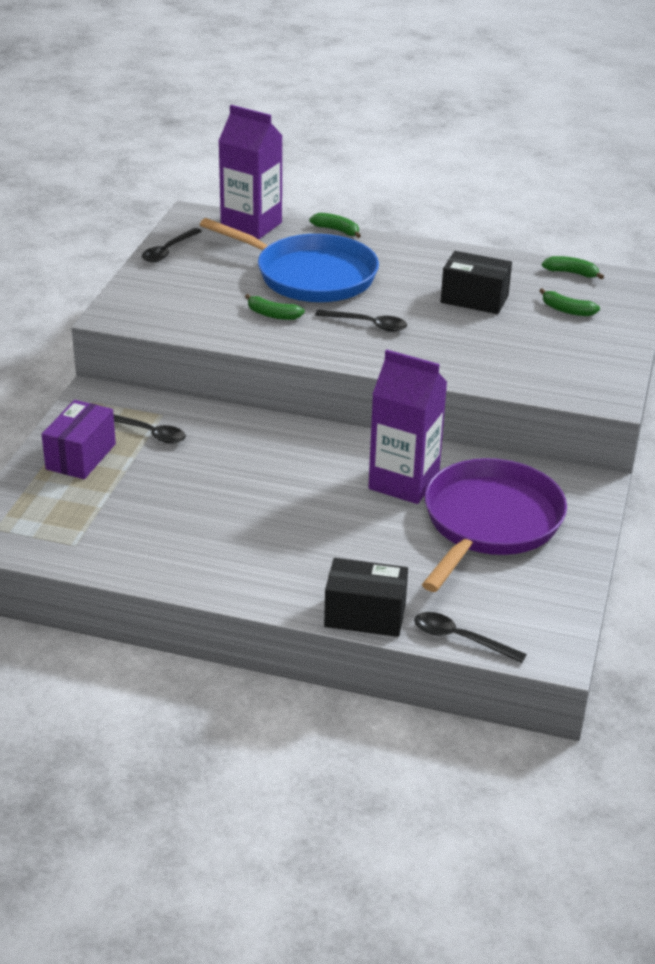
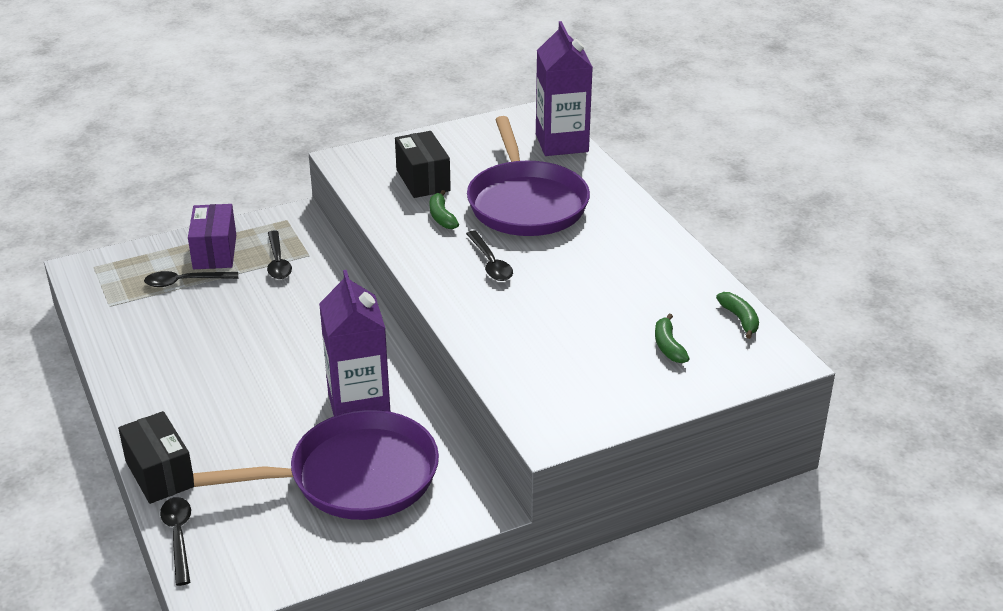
camera: 50 degrees right, 0 degrees up
purple box [42,400,116,479] -> purple box turned 75 degrees counterclockwise [188,204,236,269]
black spoon [142,228,202,262] -> black spoon moved to [144,271,238,287]
blue pan [200,218,379,302] -> purple pan [467,116,590,236]
green banana [309,213,361,238] -> none
black box [441,251,512,314] -> black box moved to [395,131,451,198]

